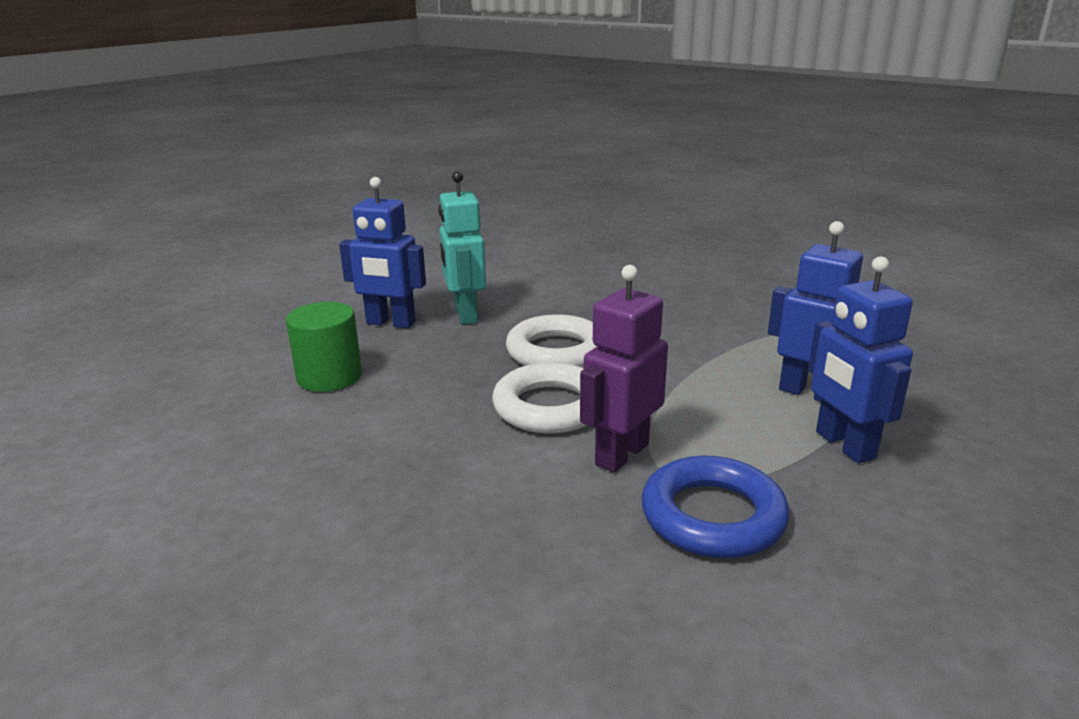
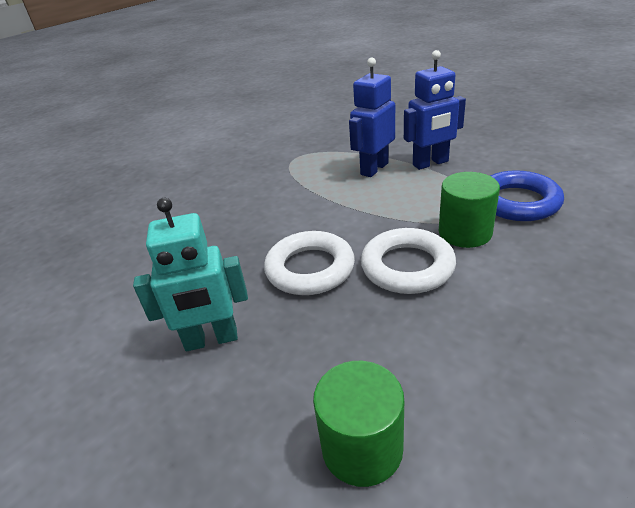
camera: 85 degrees left, 10 degrees up
blue robot [339,177,426,328] -> none
purple robot [580,265,668,473] -> green cylinder [439,172,500,248]

